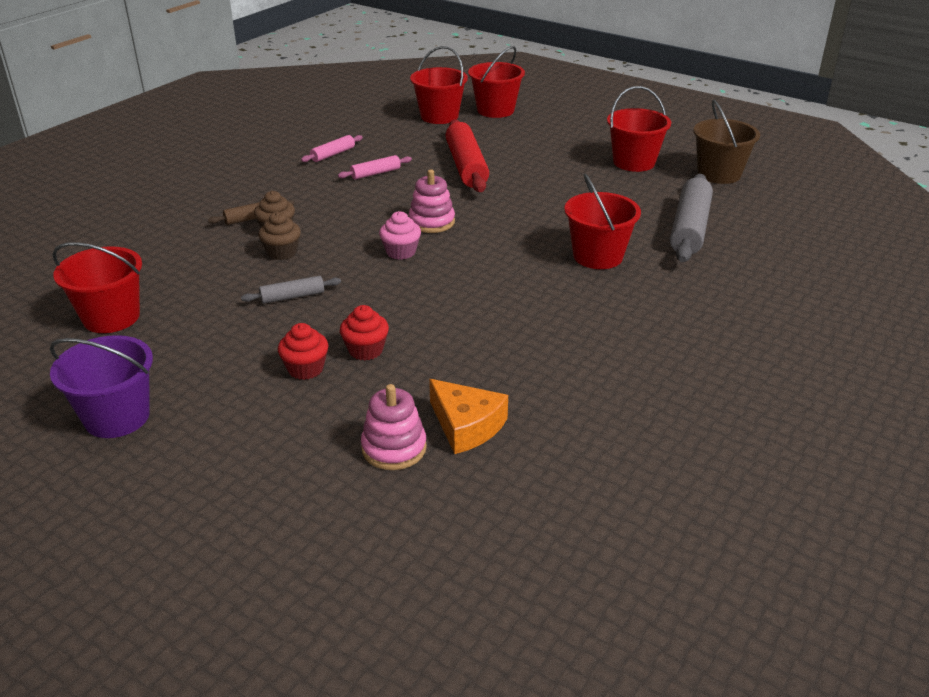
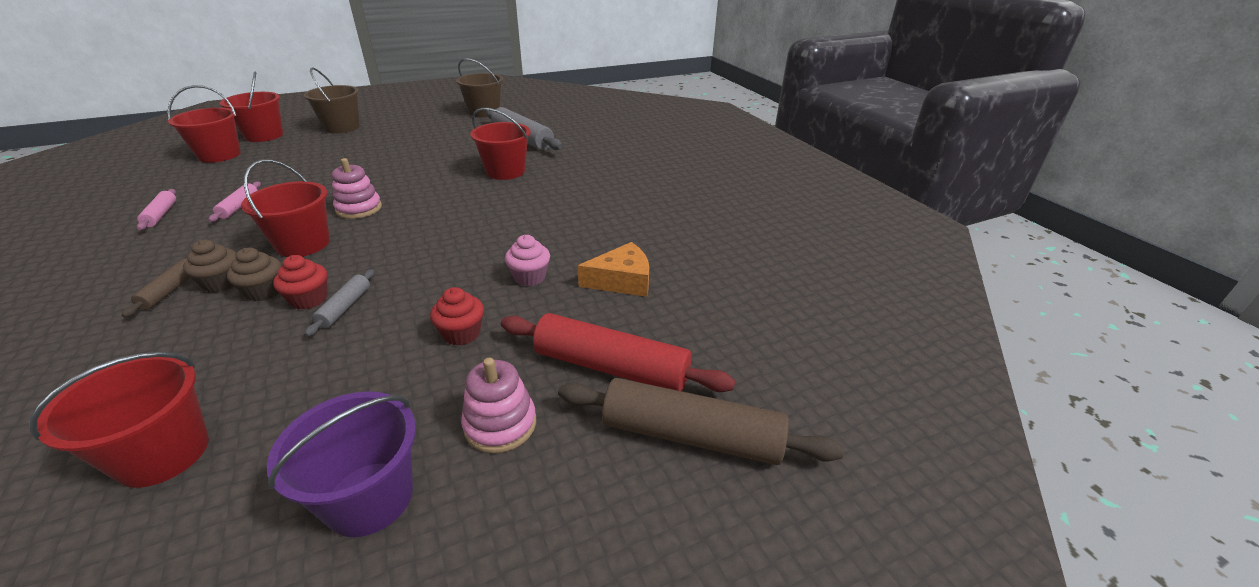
camera: 60 degrees left, 0 degrees up
red cupcake [340,305,389,361] -> red cupcake moved to [273,255,327,310]
pink stacking toy [361,384,427,470] -> pink stacking toy moved to [461,358,536,453]
pink cupcake [379,211,421,260] -> pink cupcake moved to [505,235,550,286]
red rolling pin [446,119,489,192] -> red rolling pin moved to [501,313,735,392]
red bucket [607,86,671,172] -> red bucket moved to [241,160,330,257]
none -> brown bucket [304,67,360,133]
none -> brown rolling pin [558,378,844,465]

